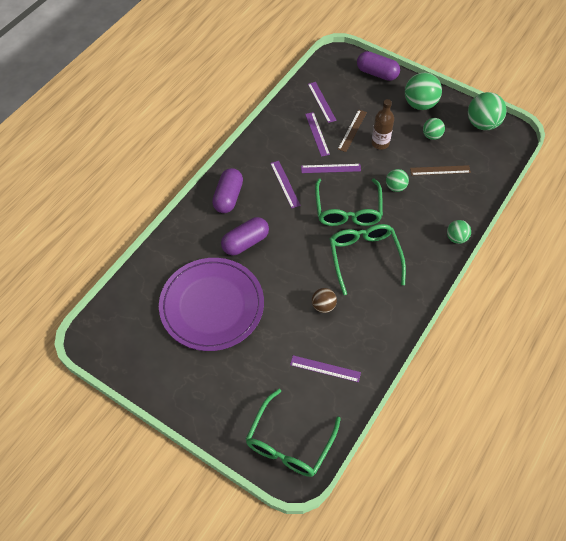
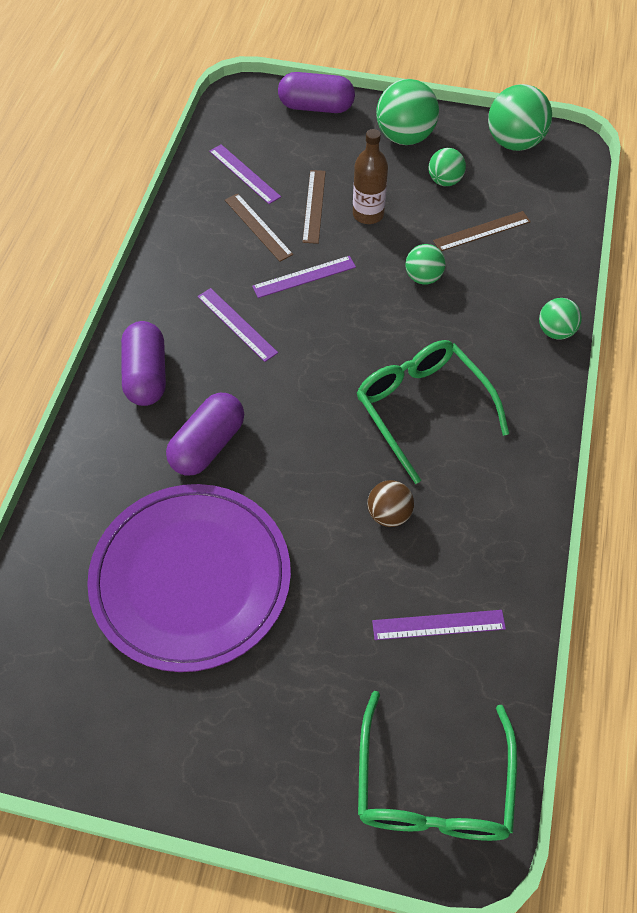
camera: 20 degrees left, 0 degrees up
purple ruler [305,112,330,157] -> brown ruler [225,193,293,262]
green glasses [315,178,383,226] -> none

